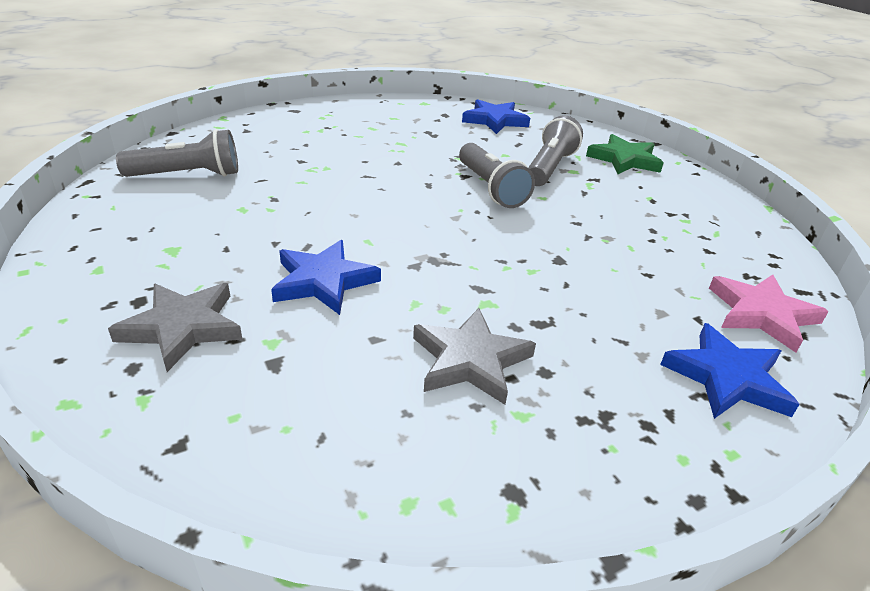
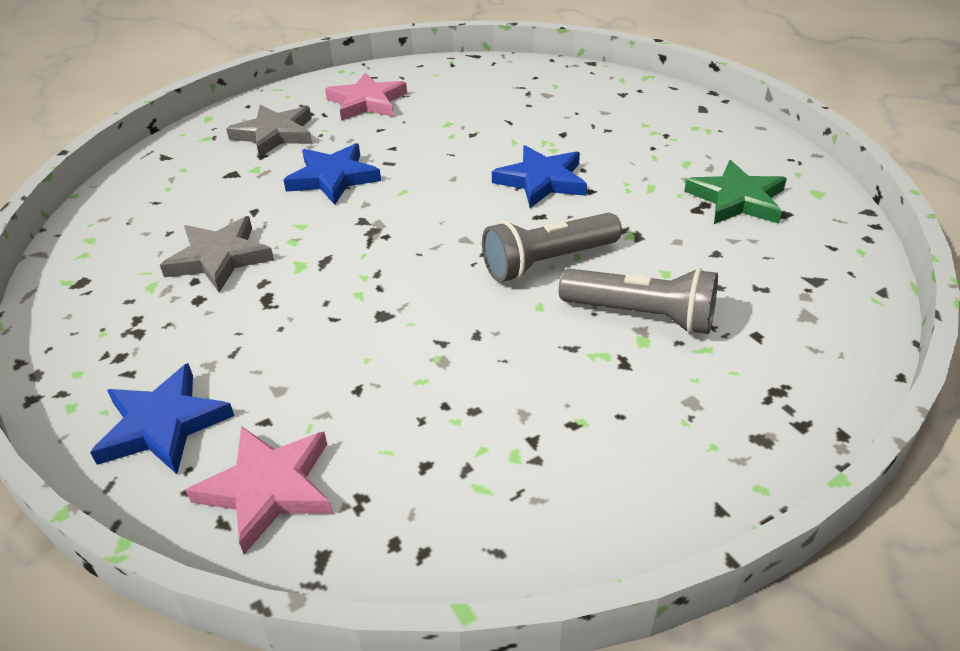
camera: 90 degrees right, 5 degrees up
grey flashlight [116,129,238,177] -> none
blue star [462,99,530,134] -> blue star moved to [492,145,587,208]
green star [586,134,664,174] -> green star moved to [684,160,787,224]
none -> pink star [325,73,407,121]

